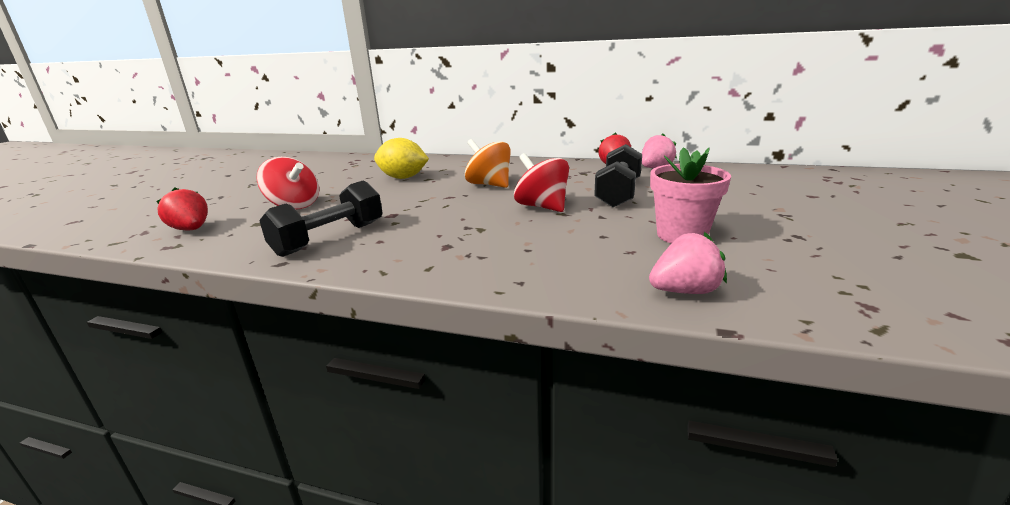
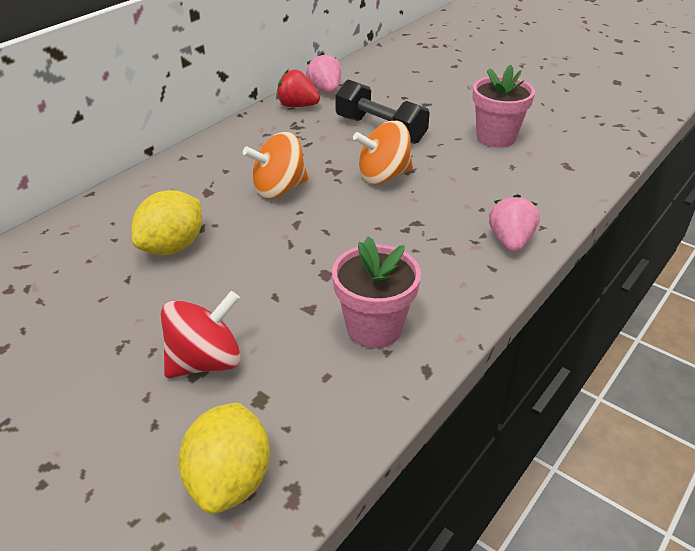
camera: 70 degrees left, 15 degrees up
red strawberry [156,187,208,231] -> yellow lemon [178,403,270,514]
black dumbbell [259,180,383,257] -> pink flower pot [332,236,421,348]
red spinning top [514,153,569,212] -> orange spinning top [353,121,413,184]
pink strawberry [649,232,727,294] -> pink strawberry moved to [489,194,540,252]

